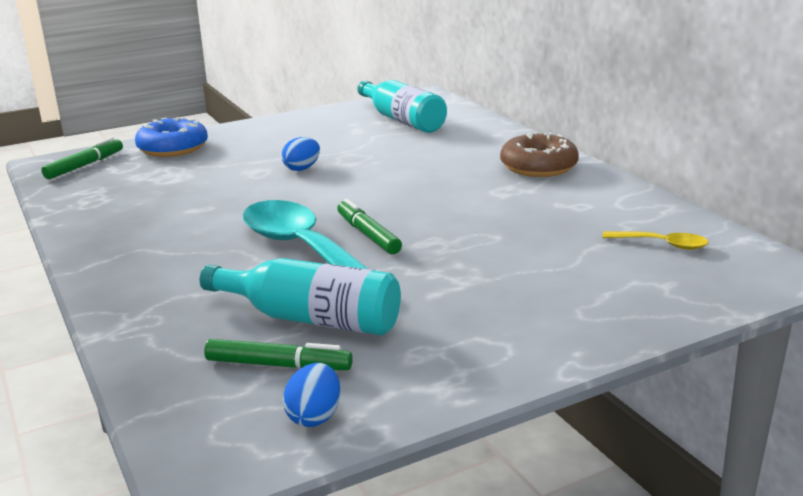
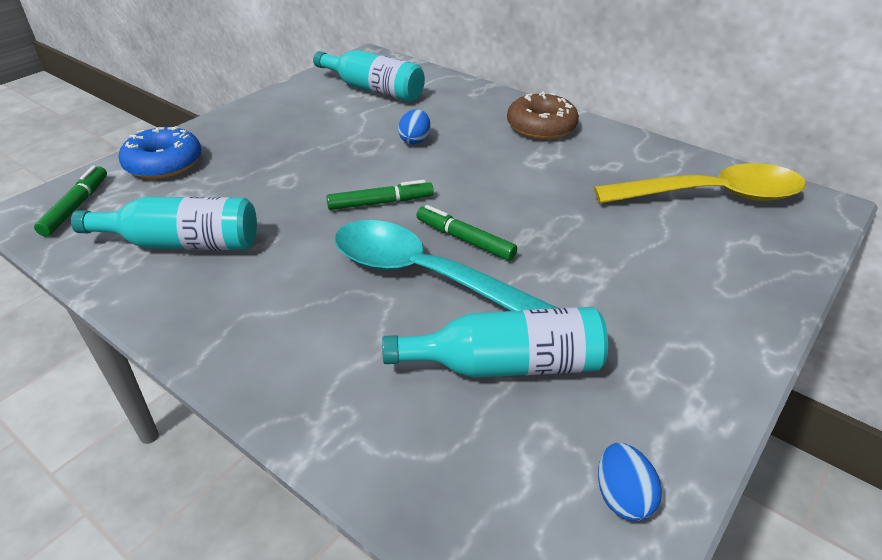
camera: 25 degrees left, 15 degrees up
green marker [204,339,353,370] -> green marker moved to [326,180,434,210]
blue egg [282,137,320,171] -> blue egg moved to [398,109,430,145]
yellow spoon [602,231,709,250] -> yellow spoon [594,163,806,204], size x2.31
none -> turquoise bottle [71,197,257,250]

